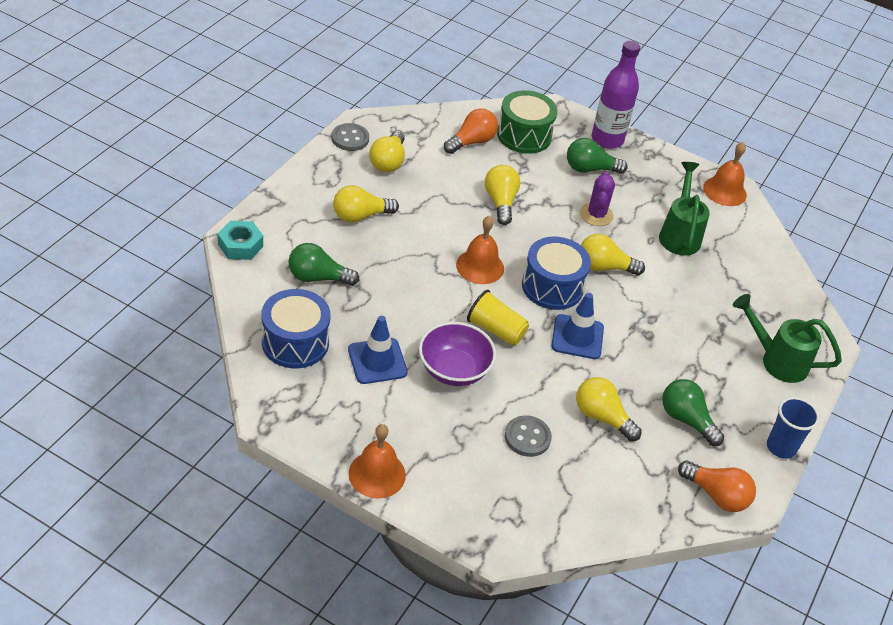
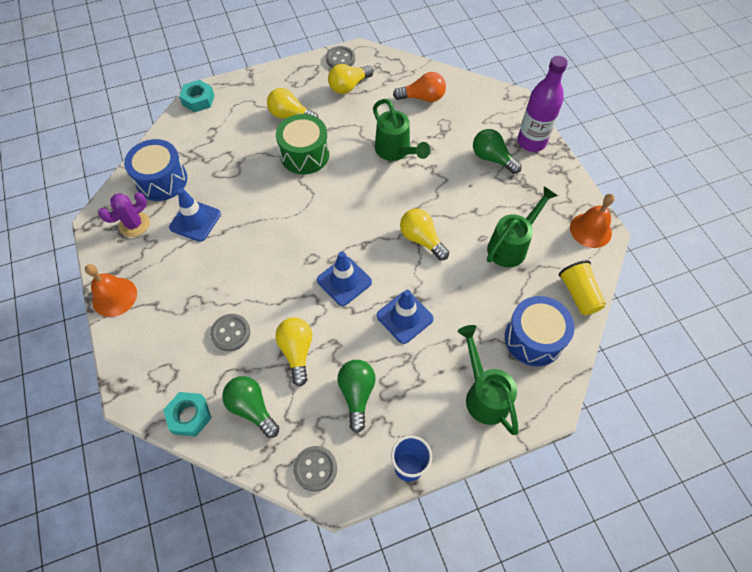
camera: 45 degrees right, 15 degrees up
green light bulb [288,243,359,286] -> green light bulb moved to [222,376,279,438]
purple bowl [419,322,496,386] -> none
orange bell [456,216,504,284] -> none
yellow cup [467,290,529,346] -> yellow cup moved to [559,260,606,315]
yellow light bulb [485,165,520,225] -> green watering can [373,99,430,161]
green drum [497,90,557,154] -> green drum moved to [276,114,329,174]
blue drum [522,236,591,310] -> blue drum moved to [505,296,575,366]
purple cactus [580,172,615,226] -> purple cactus moved to [98,192,150,237]
orange light bulb [678,461,756,512] -> grey button [293,446,337,492]
none -> turquoise nut [163,392,212,437]
none -> blue traffic cone [376,290,434,344]

